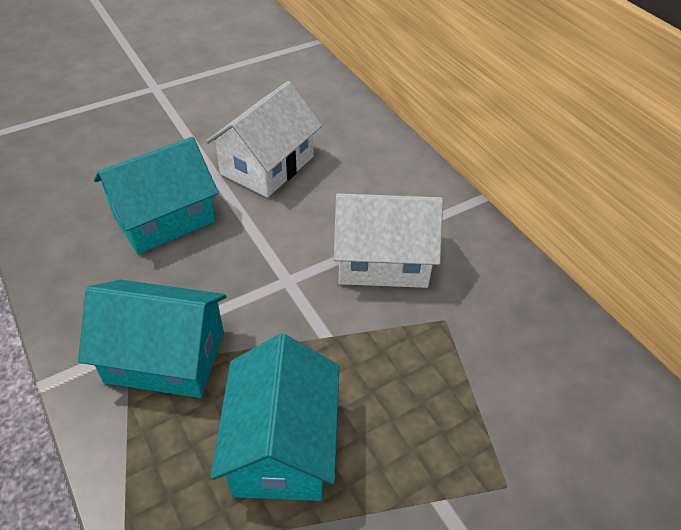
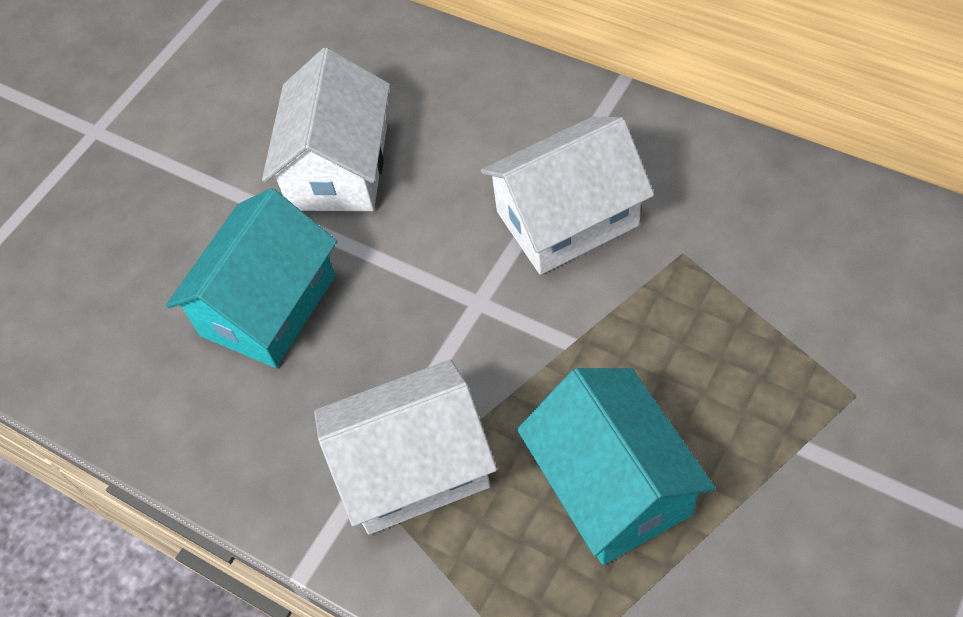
camera: 20 degrees left, 10 degrees up
turquoise house [78,280,226,398] -> white house [314,359,497,534]

